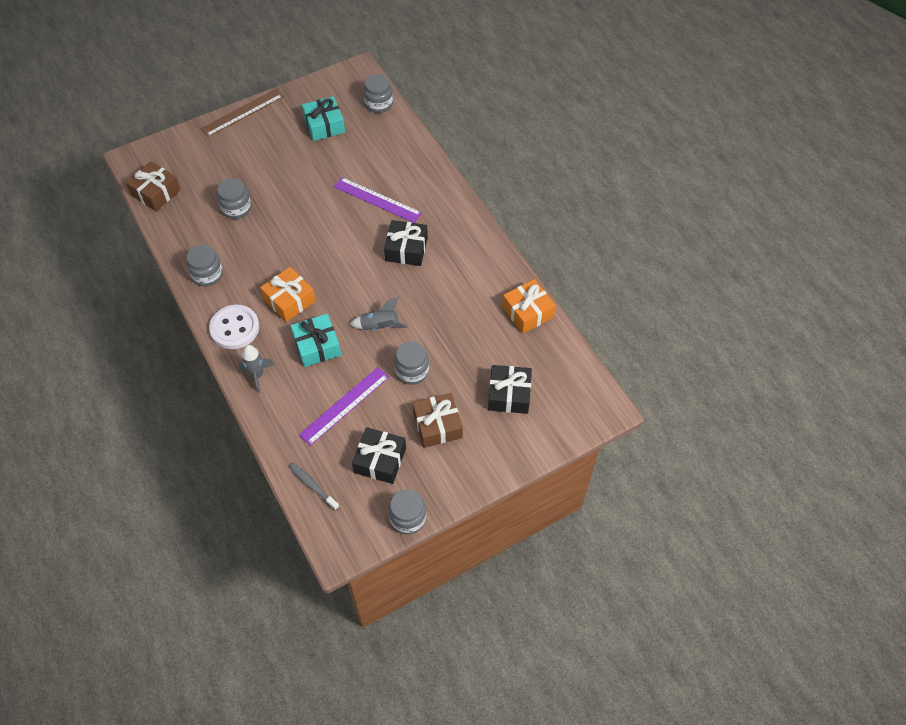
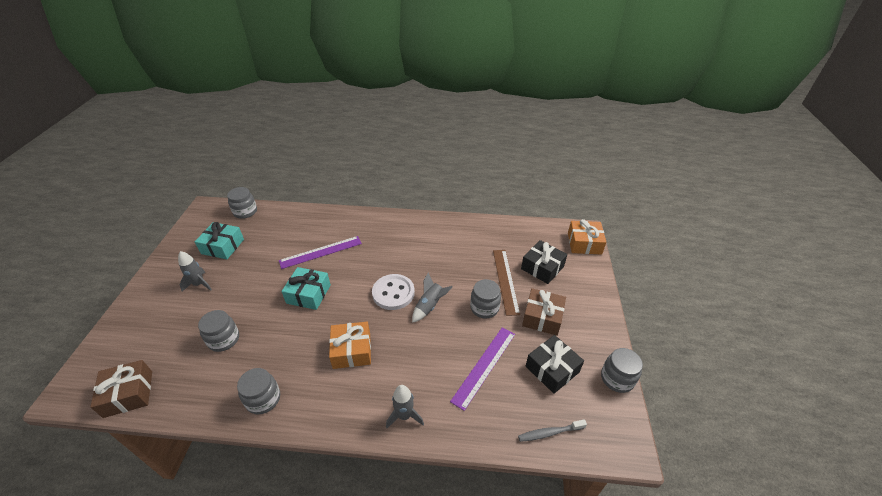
camera: 55 degrees left, 15 degrees down
brown ruler [201,89,284,137] -> brown ruler moved to [493,250,520,316]
white button [209,305,259,349] -> white button moved to [372,274,415,310]
turquoise gift [290,314,341,367] -> turquoise gift moved to [281,267,331,310]
purple ruler [299,367,389,446] -> purple ruler turned 45 degrees clockwise [450,327,515,411]
black gift [384,220,428,266] -> none
orange gift [502,279,556,334] -> orange gift moved to [568,219,606,255]
none -> grey rocket [178,251,212,292]

